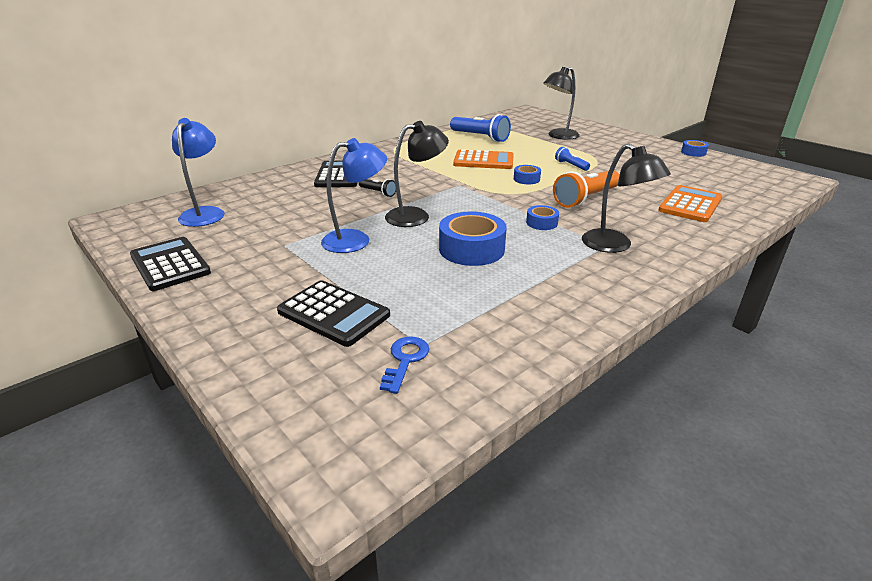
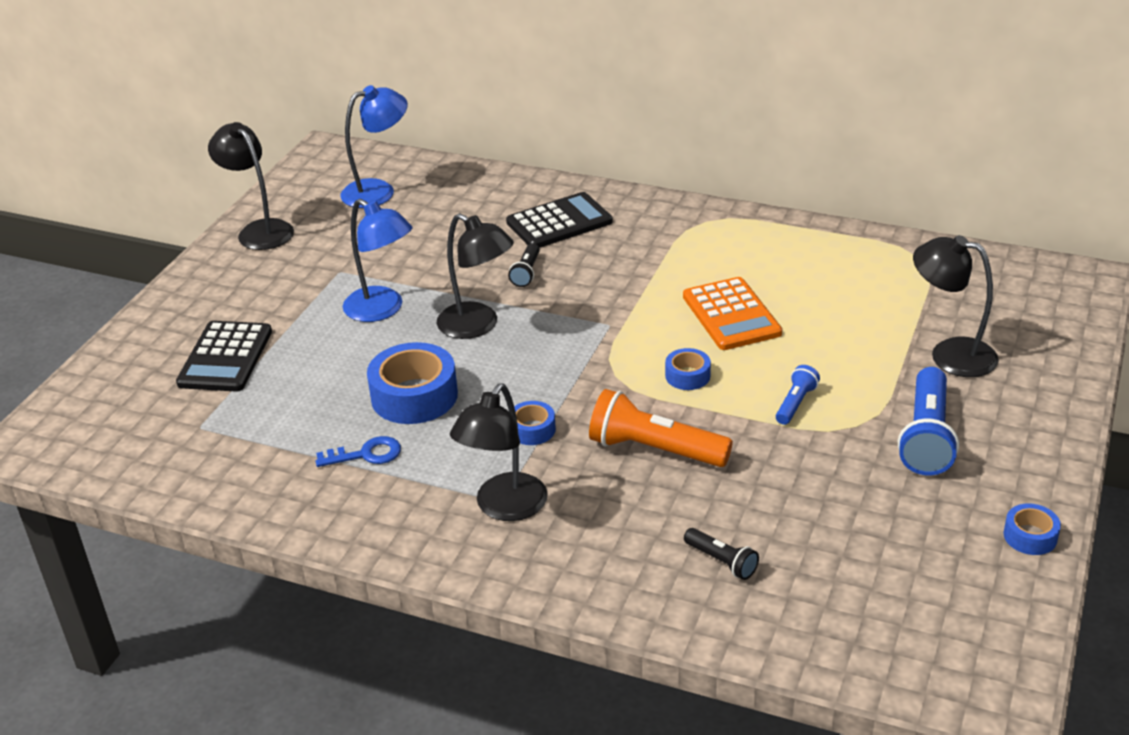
camera: 65 degrees right, 5 degrees up
black calculator [130,237,211,291] -> black lamp [208,122,294,250]
blue key [380,337,430,394] -> blue key moved to [316,436,401,467]
blue flashlight [450,114,511,142] -> blue flashlight moved to [898,367,959,476]
orange calculator [658,185,723,222] -> black flashlight [684,528,759,580]

